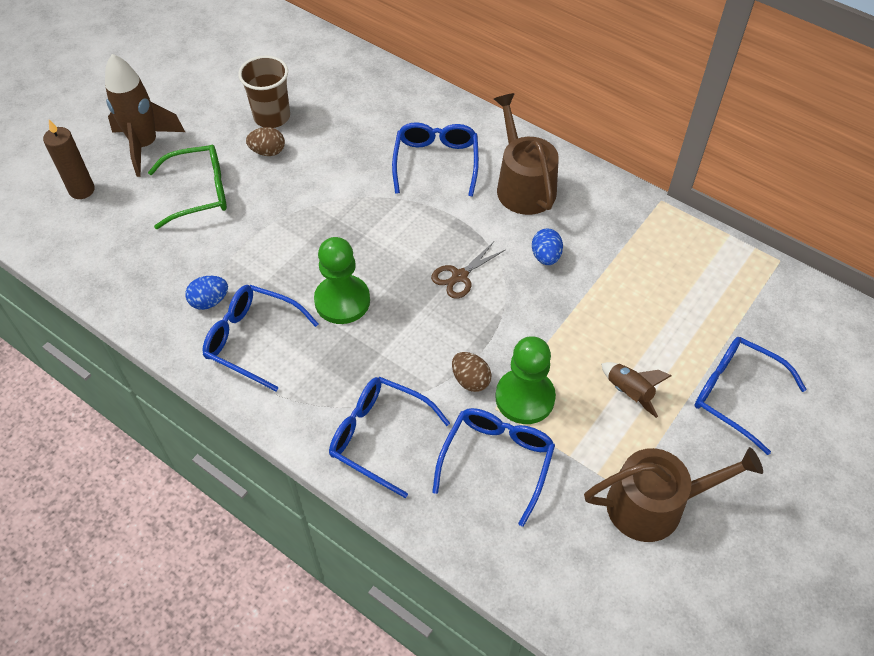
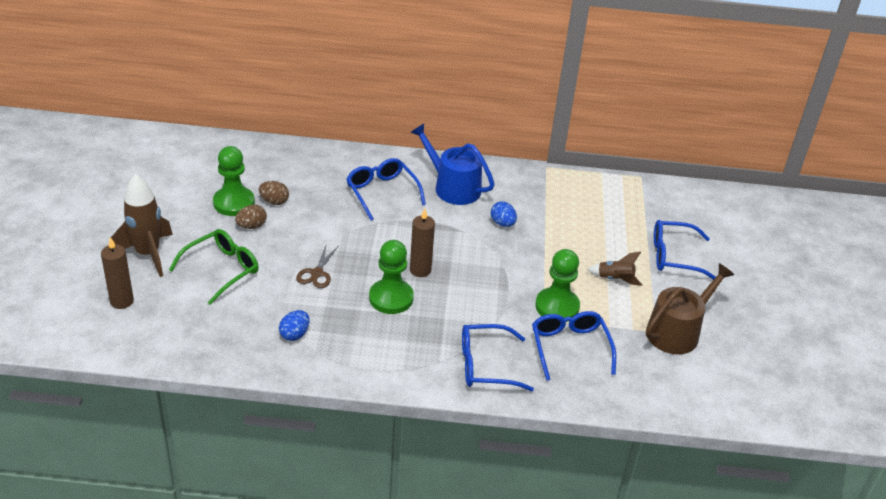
camera: 35 degrees left, 15 degrees down
blue glasses [202,285,319,391] -> none
brown cup [238,55,290,128] -> green pawn [213,146,255,216]
brown scissors [431,242,505,299] -> brown scissors moved to [296,243,339,288]
brown egg [452,352,491,392] -> brown egg moved to [258,181,289,205]
brown watering can [494,93,559,215] -> blue watering can [411,124,495,205]
none -> brown candle [410,208,435,277]

